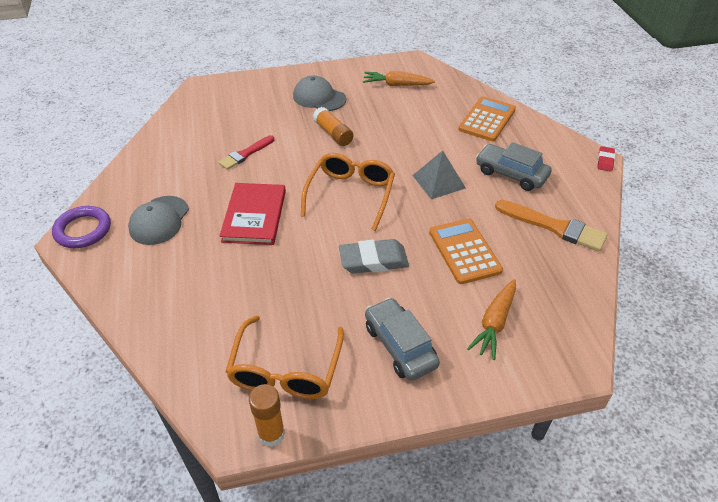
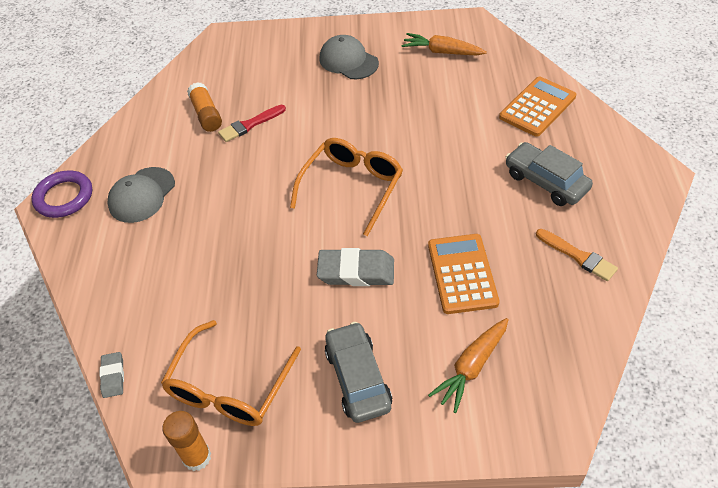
camera: 15 degrees right, 5 degrees up
red book [219,183,286,245] -> none
orange glue stick [313,107,354,146] -> orange glue stick moved to [187,82,222,132]
grey pyramid [412,150,466,199] -> none
orange brush [495,200,608,252] -> orange brush [536,229,618,281], size x0.65
red eraser [597,146,615,172] -> none
none -> grey eraser [100,352,124,398]

